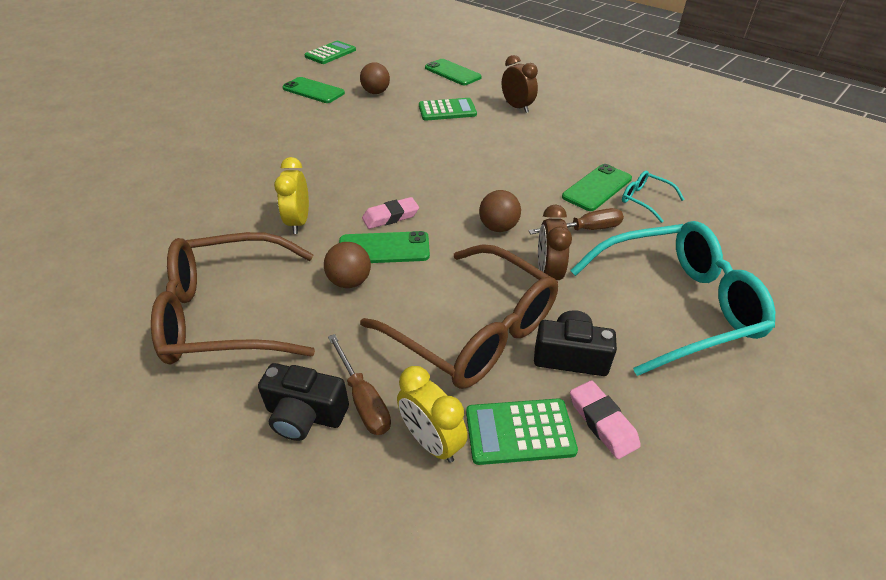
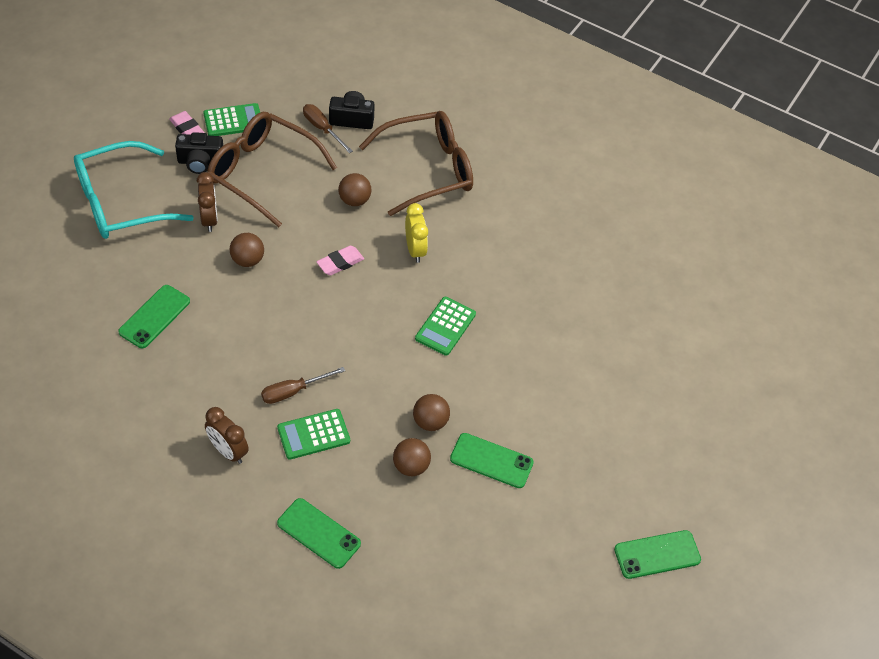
camera: 165 degrees right, 10 degrees up
green calculator [304,41,356,64] -> green calculator moved to [415,297,476,356]
green phone [339,231,430,263] -> green phone moved to [614,530,701,579]
yellow clock [397,366,468,463] -> none
brown screwdriver [528,208,624,234] -> brown screwdriver moved to [261,367,345,404]
turquoise glasses [622,171,685,223] -> none
none -> brown ball [413,394,450,431]

